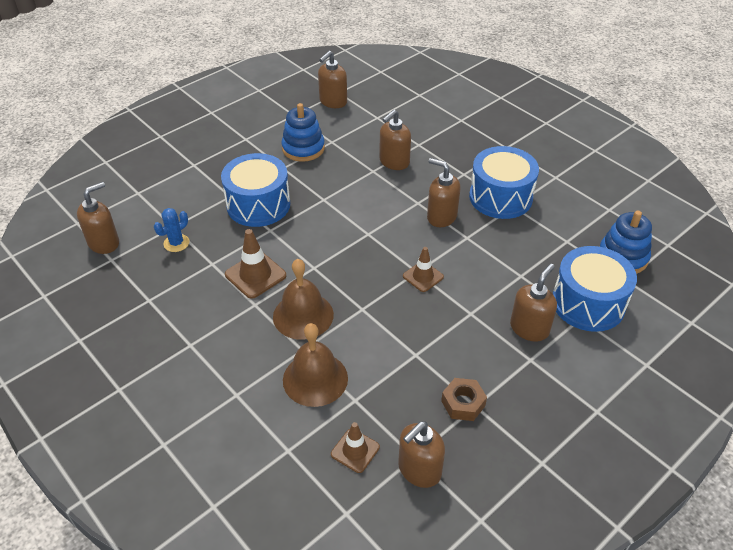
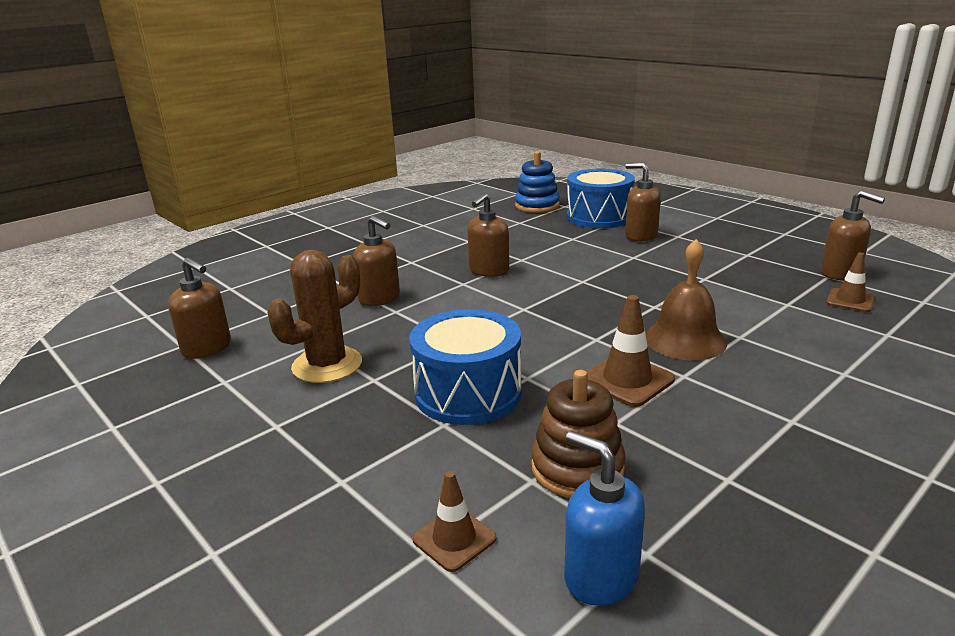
camera: 90 degrees left, 20 degrees down
brown soap dispenser [77,182,119,254] -> blue soap dispenser [564,431,645,606]
blue cactus [154,208,189,252] -> brown stacking toy [531,370,626,498]
blue stacking toy [281,103,325,162] -> brown cactus [268,250,362,383]
brown bell [283,323,348,407] -> none
brown traffic cone [403,247,444,292] -> brown traffic cone moved to [412,471,496,572]
brown nut [441,378,487,421] -> none
blue drum [469,146,539,219] -> none

